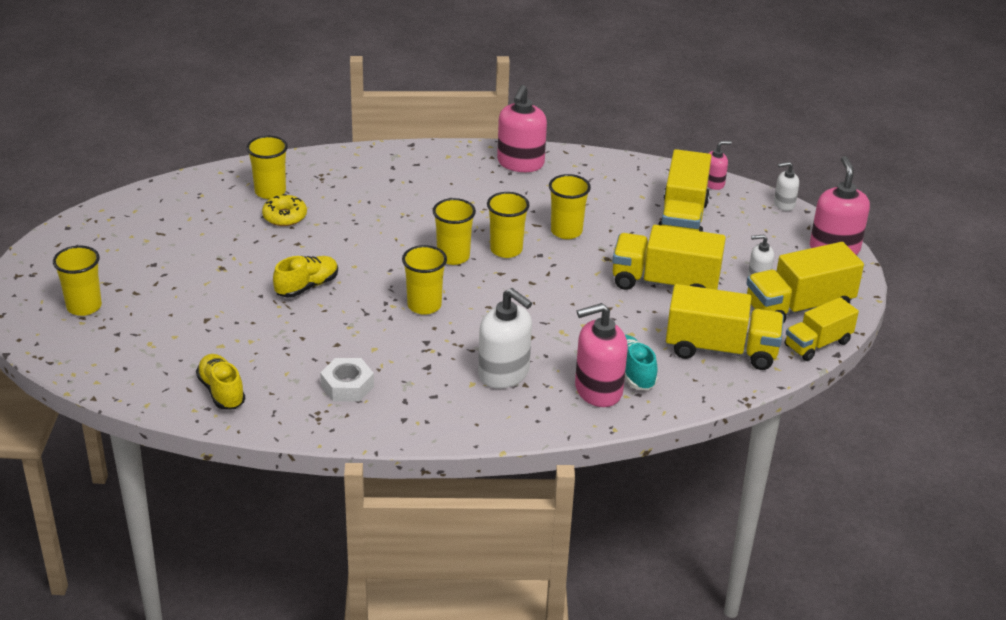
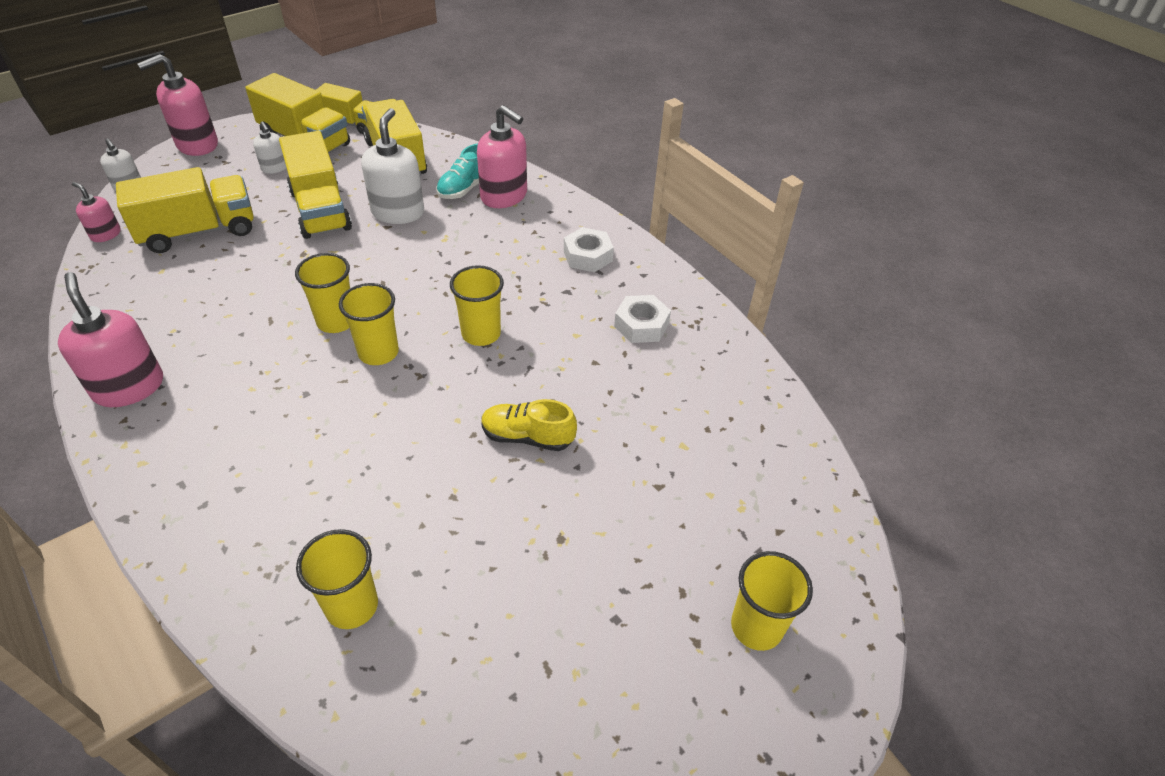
camera: 125 degrees left, 10 degrees up
yellow shoe [196,354,245,409] -> none
yellow donut [262,194,307,226] -> none
white soap dispenser [478,288,532,389] -> white soap dispenser moved to [361,108,424,224]
pink soap dispenser [497,85,547,172] -> pink soap dispenser turned 105 degrees counterclockwise [58,272,163,407]
yellow cup [549,174,591,239] -> none
none -> white nut [564,227,614,272]

